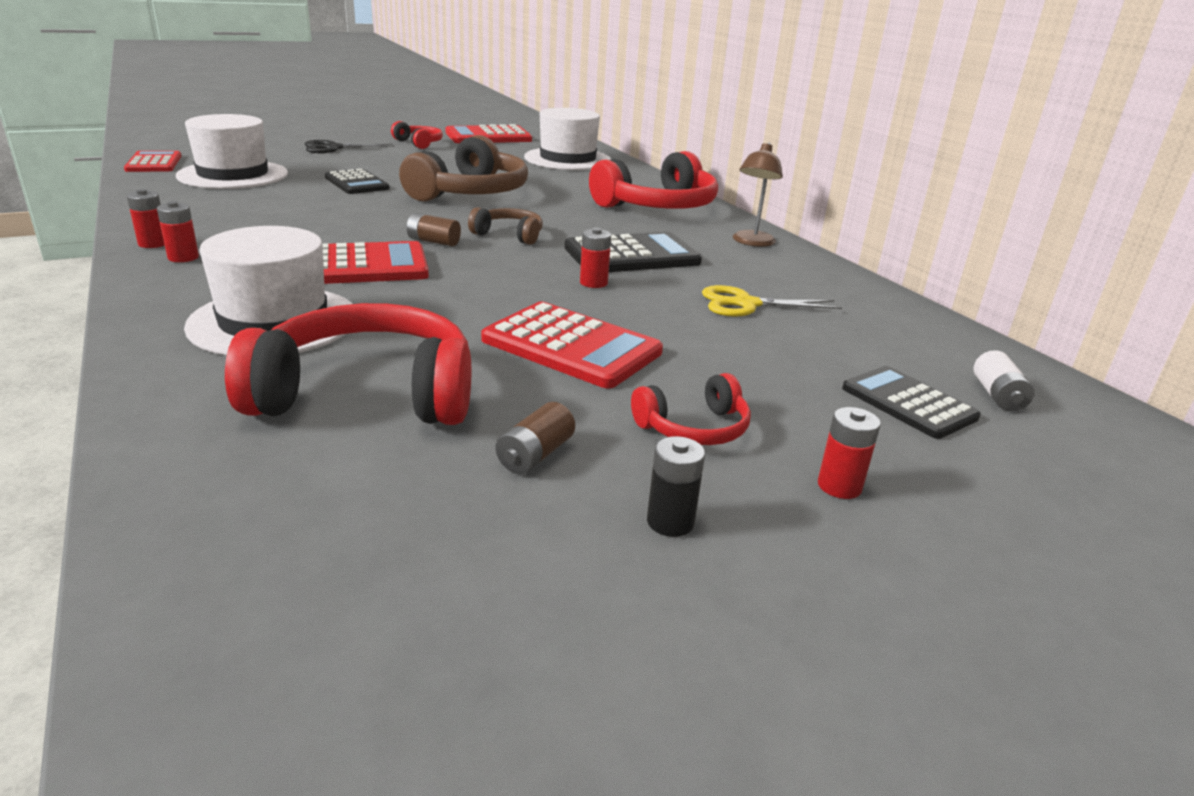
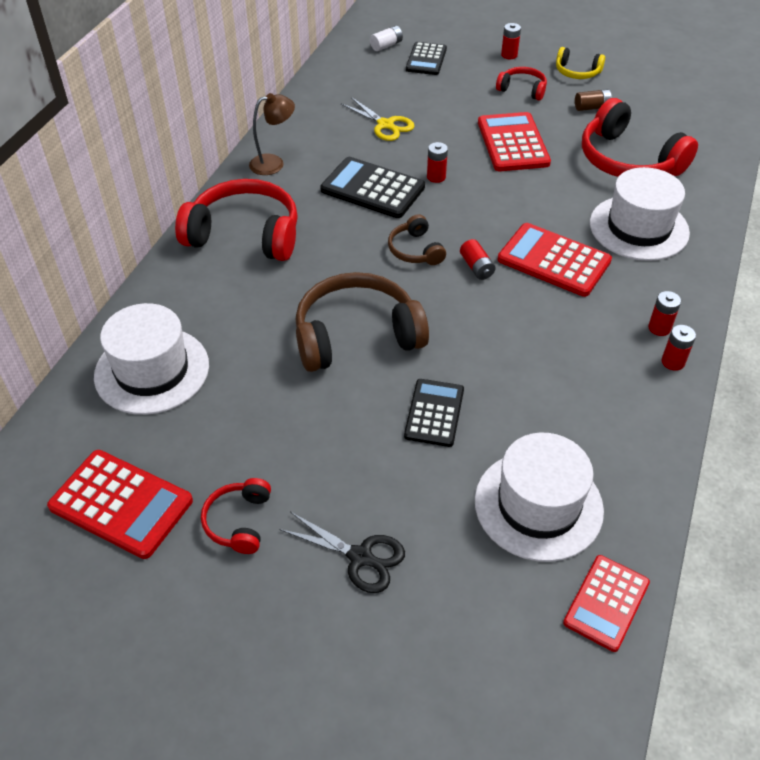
camera: 130 degrees left, 20 degrees up
brown battery [407,213,461,246] -> red battery [460,239,496,280]
black battery [647,436,705,537] -> yellow headphones [556,47,605,79]

